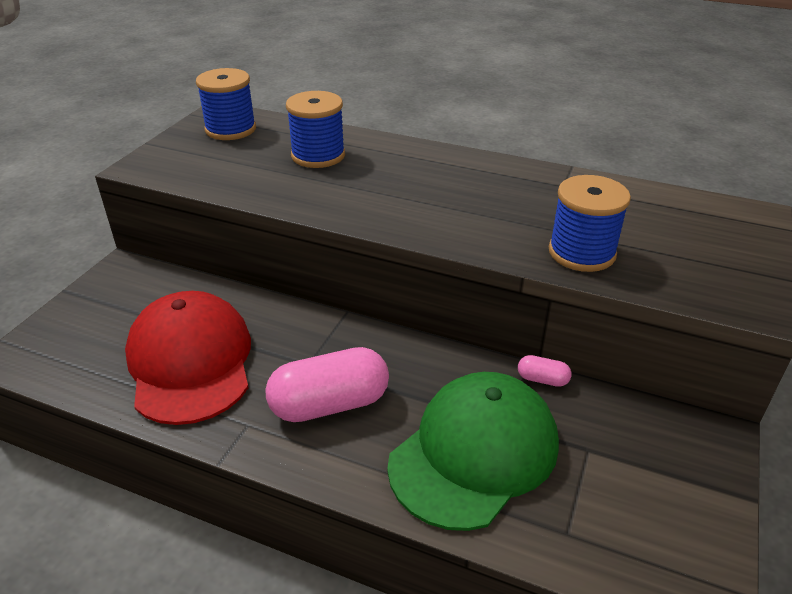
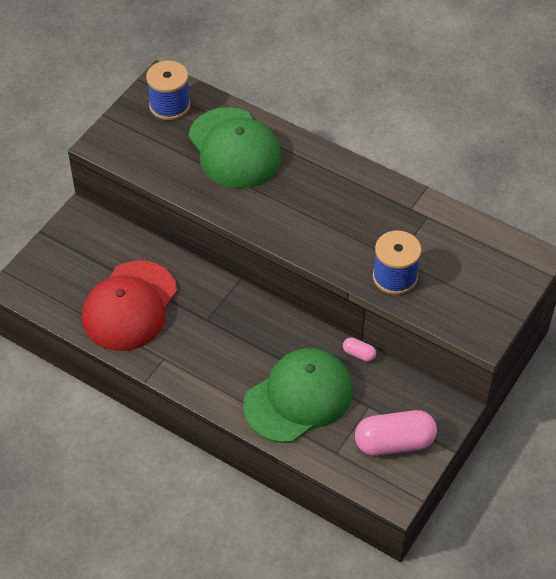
camera: 10 degrees right, 15 degrees up
red cap [125,291,251,425] -> red cap turned 150 degrees counterclockwise [82,260,177,351]
pink capsule [265,347,389,422] -> pink capsule moved to [355,410,437,455]
blue spool [286,91,345,168] -> green cap [188,107,281,188]

